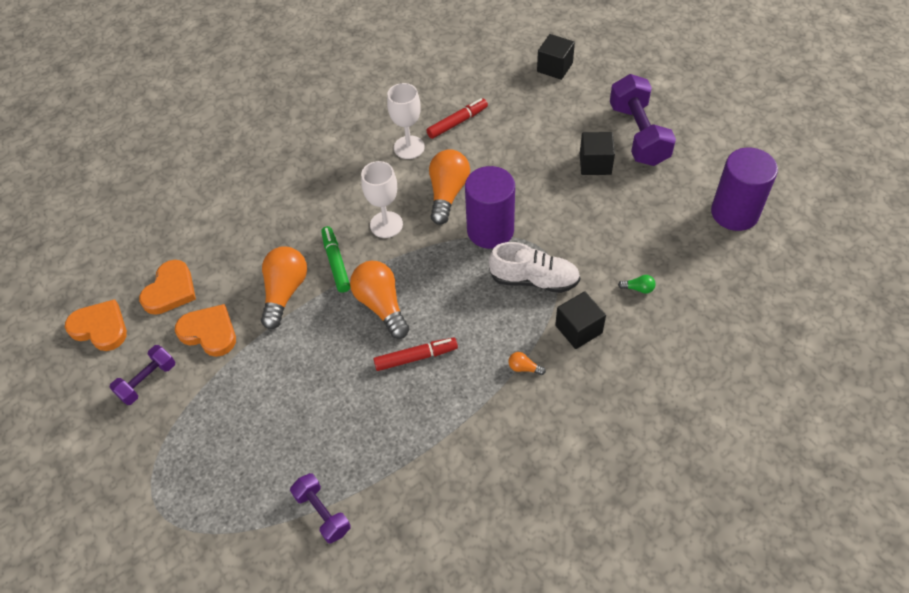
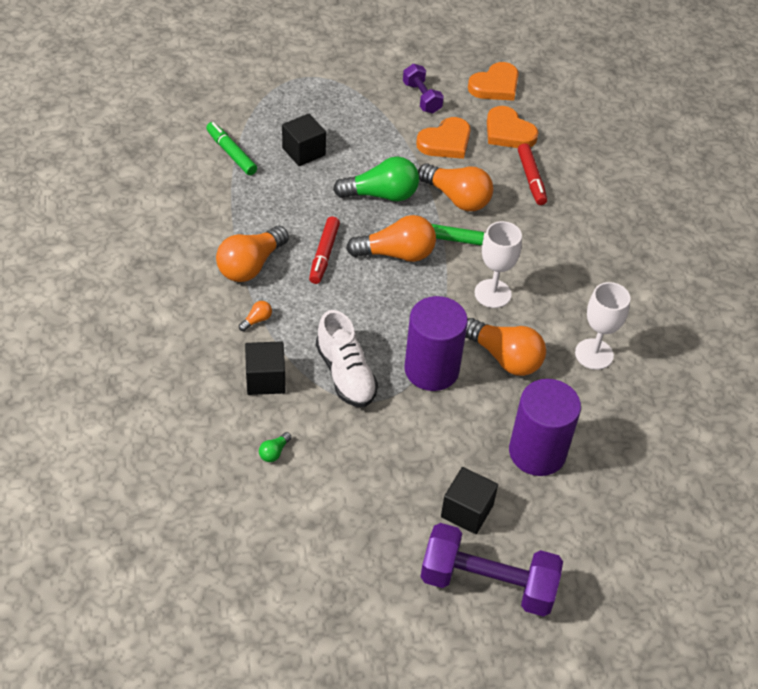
camera: 110 degrees right, 5 degrees down
purple dumbbell [290,473,351,544] -> green marker [206,122,257,175]
red marker [426,98,488,139] -> red marker moved to [518,143,547,205]
white shoe [489,242,580,293] -> white shoe turned 60 degrees counterclockwise [316,310,378,407]
black cube [537,34,575,80] -> black cube moved to [282,114,326,166]
purple cylinder [711,148,778,231] -> purple cylinder moved to [509,379,581,476]
none -> orange light bulb [216,226,289,282]
none -> green light bulb [333,157,419,201]

